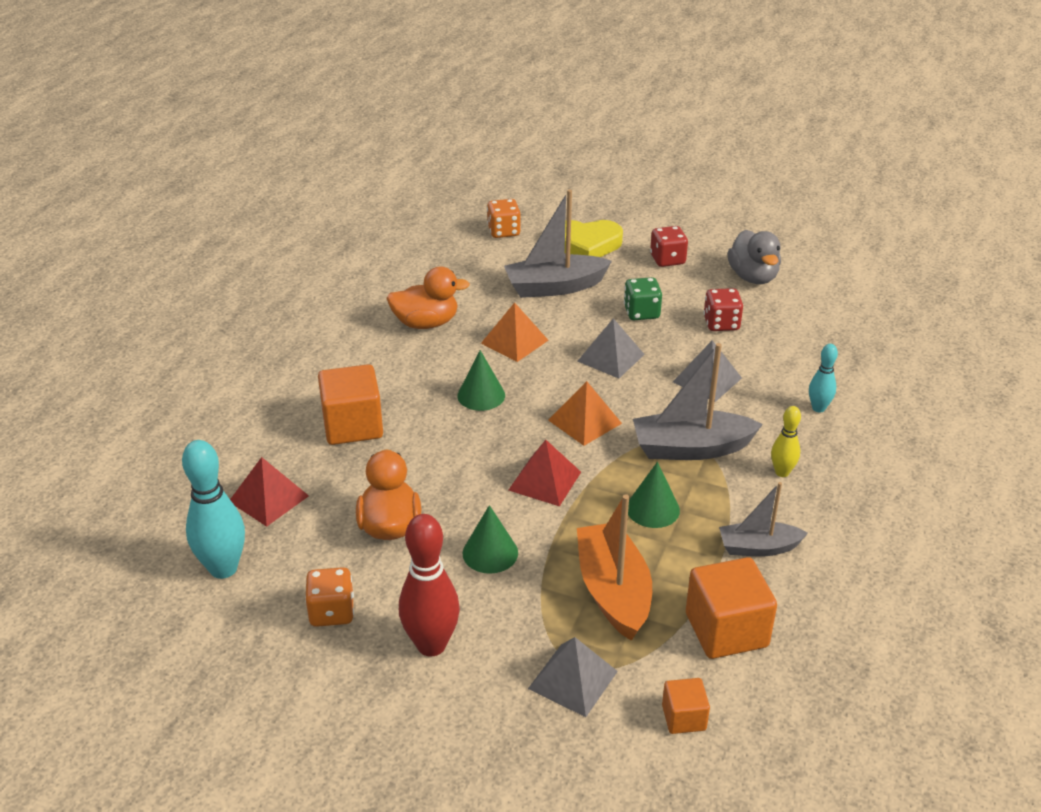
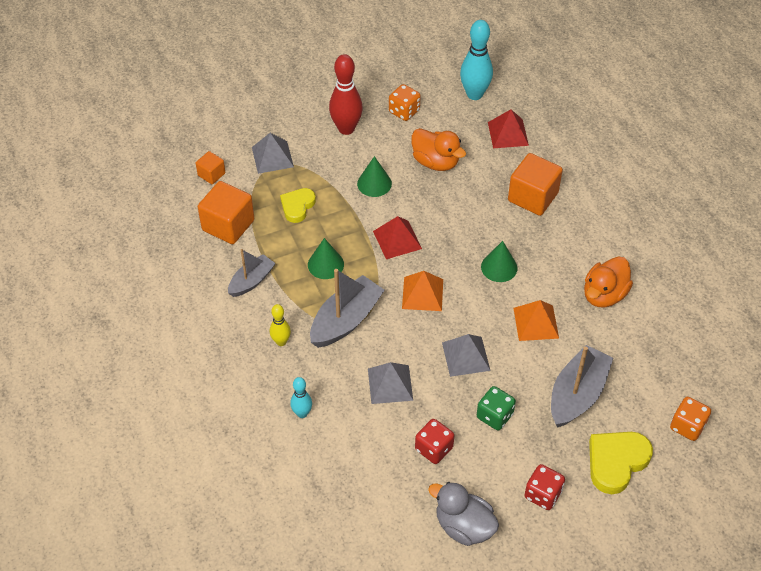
camera: 135 degrees right, 15 degrees up
orange boat [577,494,652,641] -> yellow heart [280,188,316,223]

